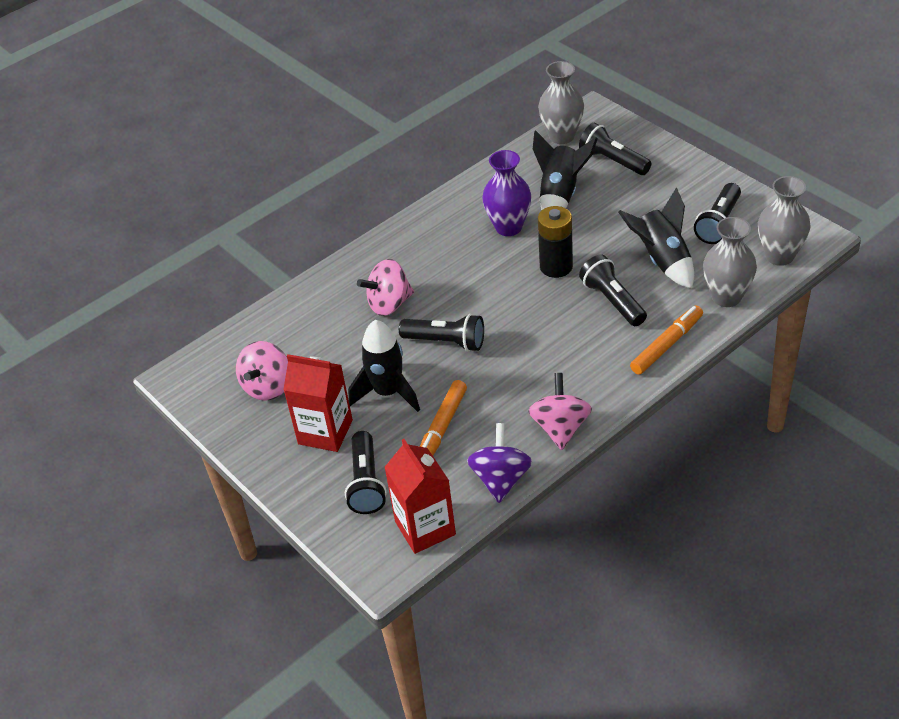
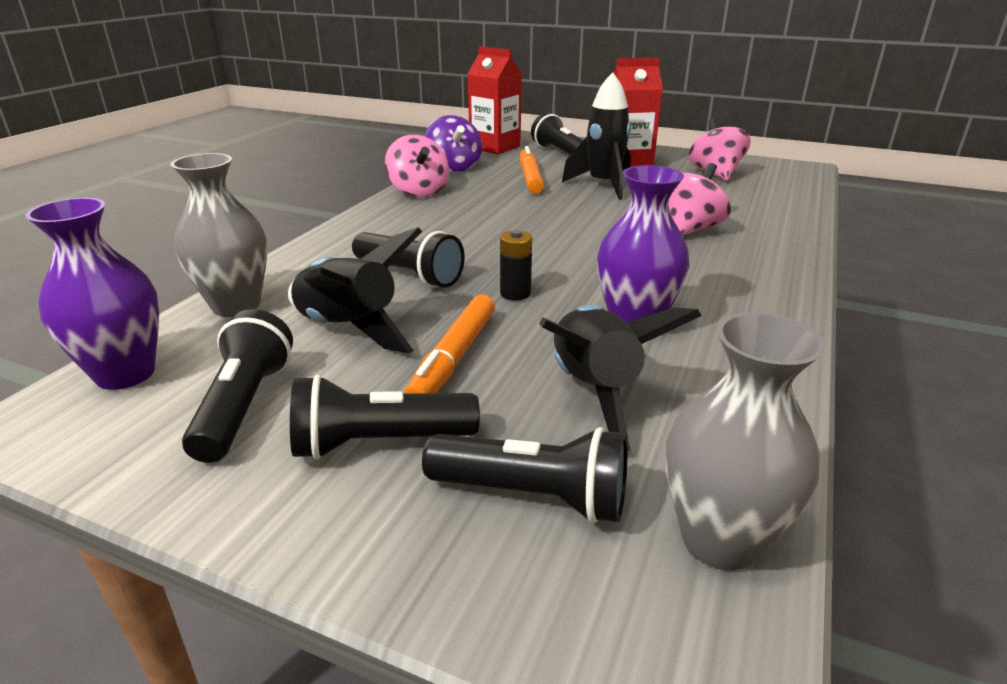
camera: 150 degrees right, 15 degrees down
black flashlight [399,314,484,352] -> black flashlight moved to [290,375,480,460]
black battery [538,206,573,278] -> black battery [500,230,532,300], size x0.58
orange marker [630,306,703,375] -> orange marker moved to [404,294,495,394]
grey vase [758,176,811,266] -> purple vase [26,198,159,390]

